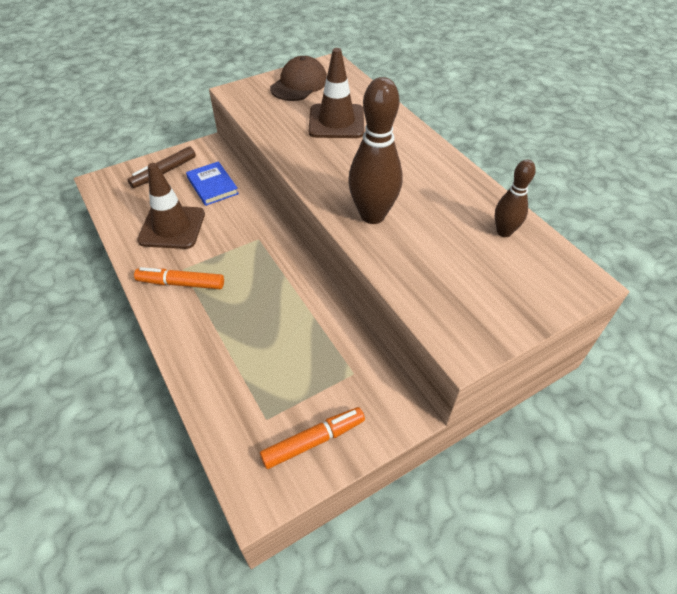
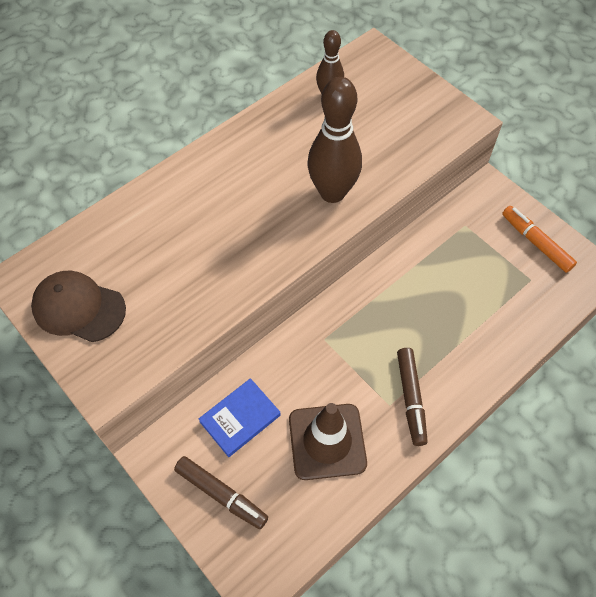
camera: 100 degrees left, 10 degrees up
orange marker [134,267,224,289] -> brown marker [397,348,428,446]
brown traffic cone [309,48,364,138] -> none

